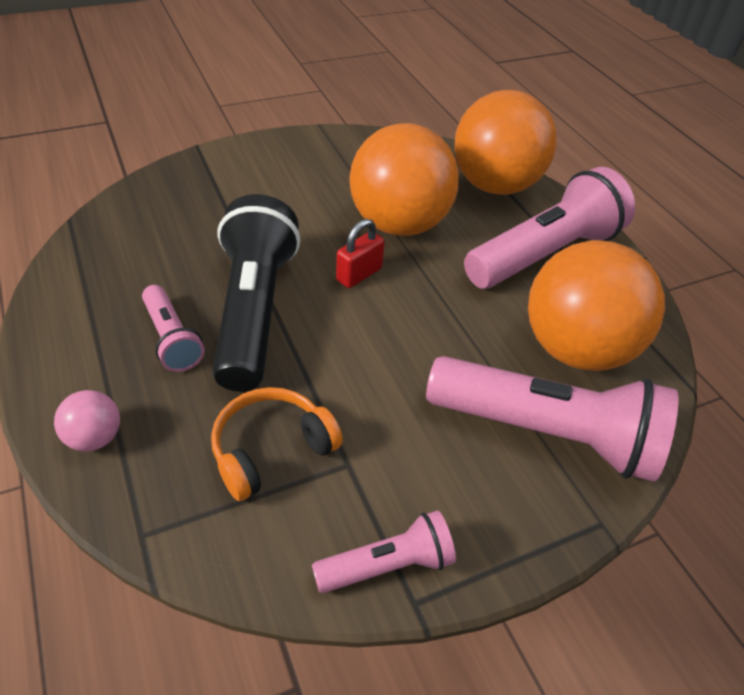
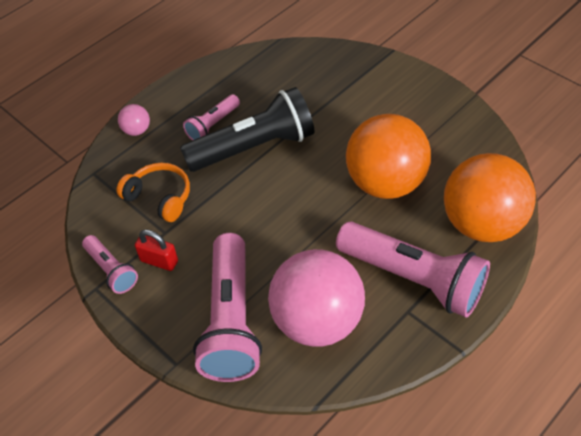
camera: 75 degrees right, 5 degrees up
red padlock [336,219,385,288] -> red padlock moved to [135,229,178,271]
orange ball [528,240,665,371] -> pink ball [268,249,365,346]

